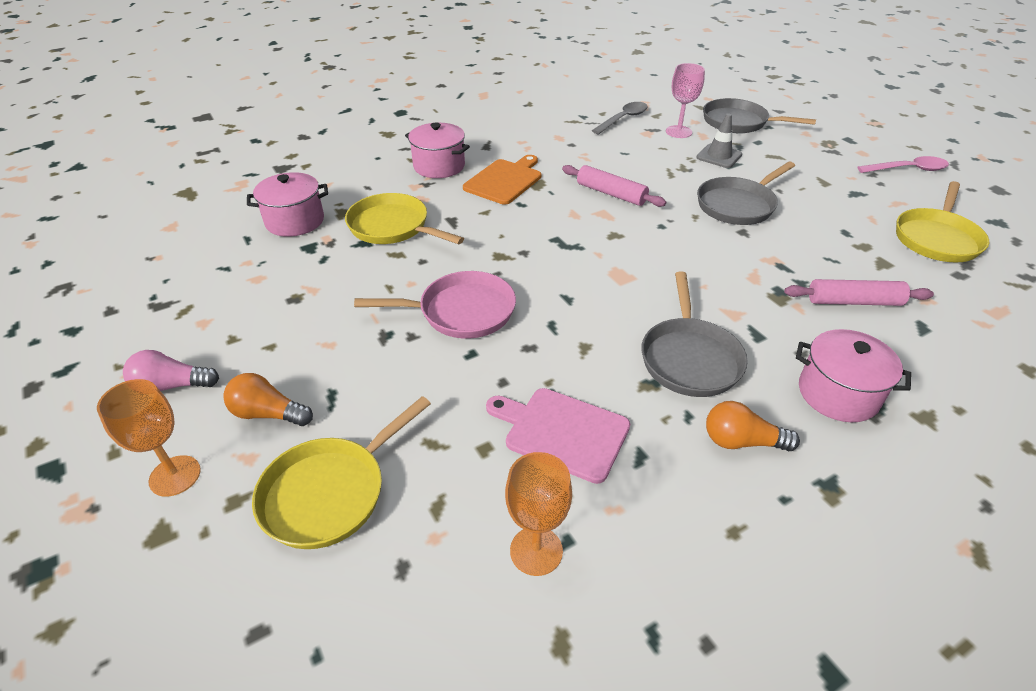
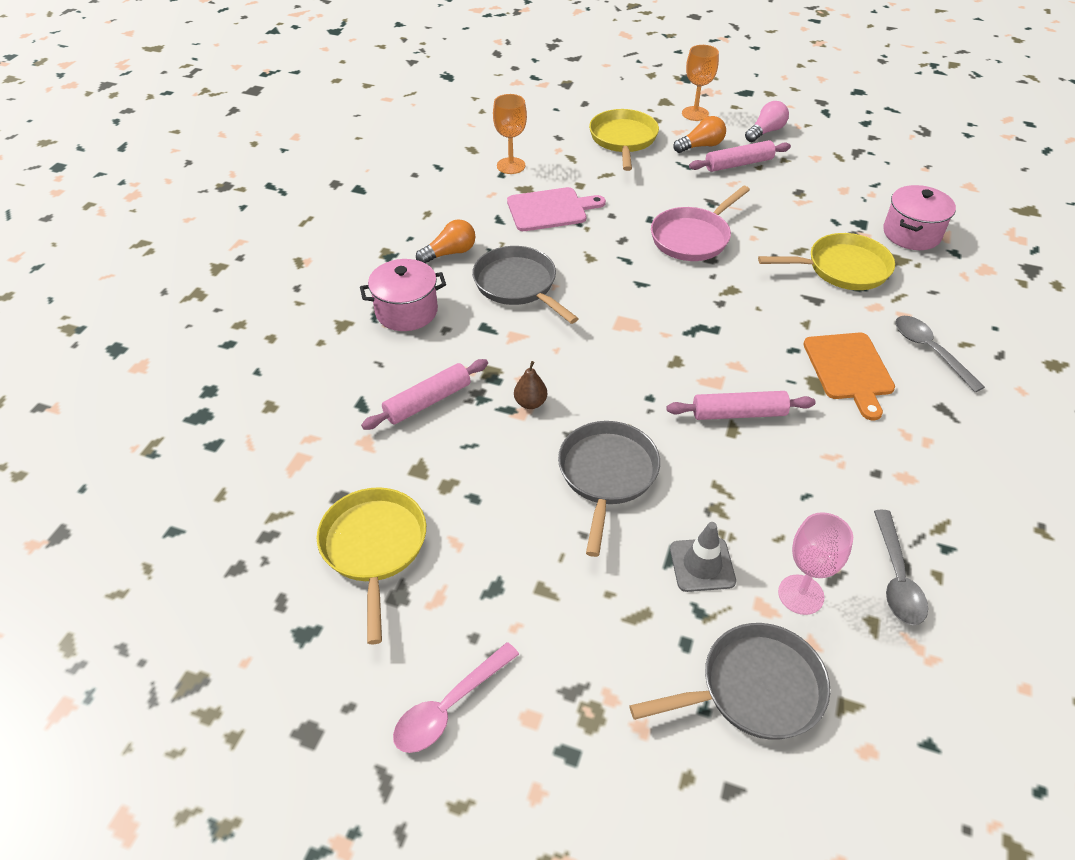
camera: 140 degrees right, 5 degrees up
pink pot [405,122,470,178] -> grey spoon [895,316,985,392]
none -> brown pear [514,361,547,409]
none -> pink rolling pin [689,140,791,172]

